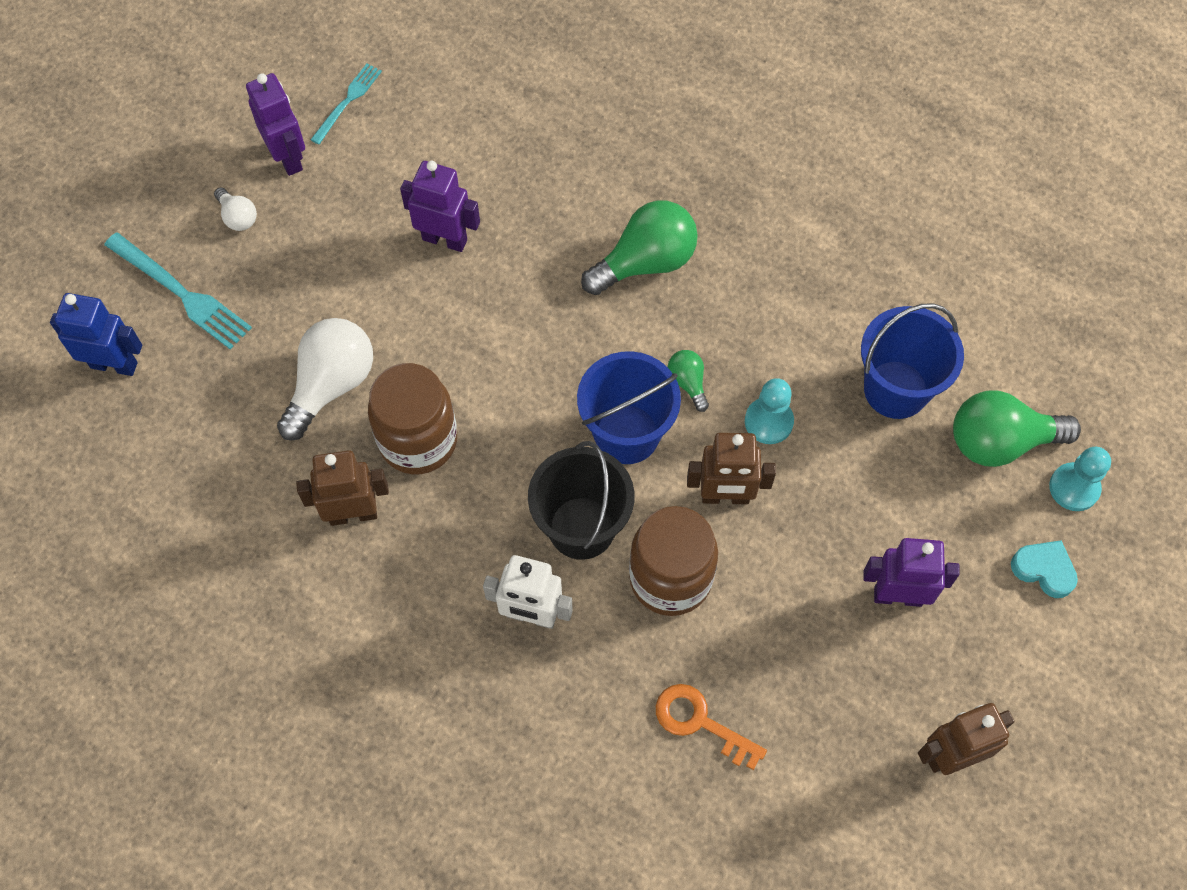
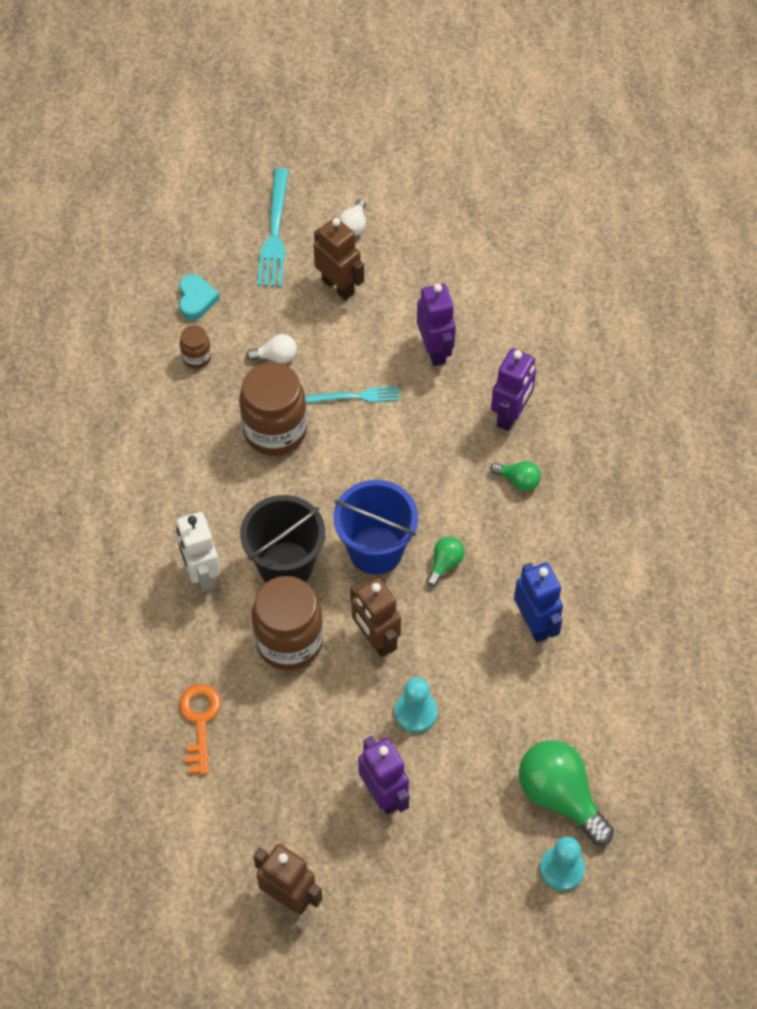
camera: 55 degrees right, 5 degrees down
blue robot [50,293,142,376] -> blue robot moved to [514,562,563,642]
purple robot [246,73,305,176] -> purple robot moved to [491,348,536,431]
white light bulb [277,318,373,440] -> white light bulb [246,334,297,363], size x0.49
brown robot [296,450,389,526] -> brown robot moved to [314,217,364,300]
turquoise fork [310,64,382,145] -> turquoise fork moved to [306,386,399,403]
green light bulb [581,200,698,295] -> green light bulb [490,461,541,491], size x0.49
turquoise pawn [745,378,794,444] -> turquoise pawn moved to [395,677,437,733]
blue bucket [861,303,964,419] -> none
turquoise heart [1011,540,1078,598] -> turquoise heart moved to [179,274,220,320]
none -> brown jar [180,325,211,369]

